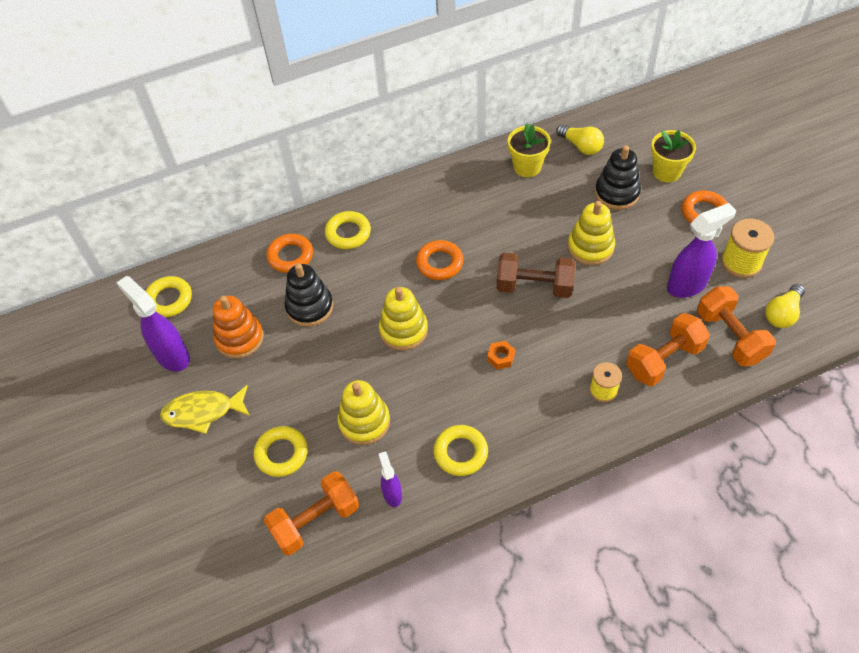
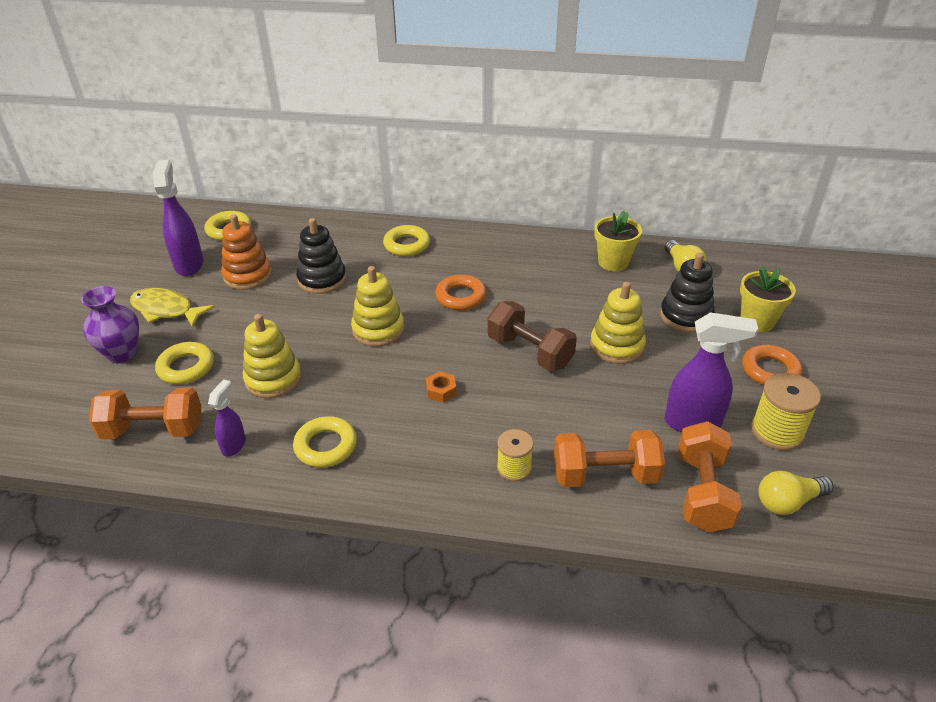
camera: 30 degrees right, 15 degrees down
orange ring [266,234,313,273] -> none
none -> purple vase [81,286,139,363]

